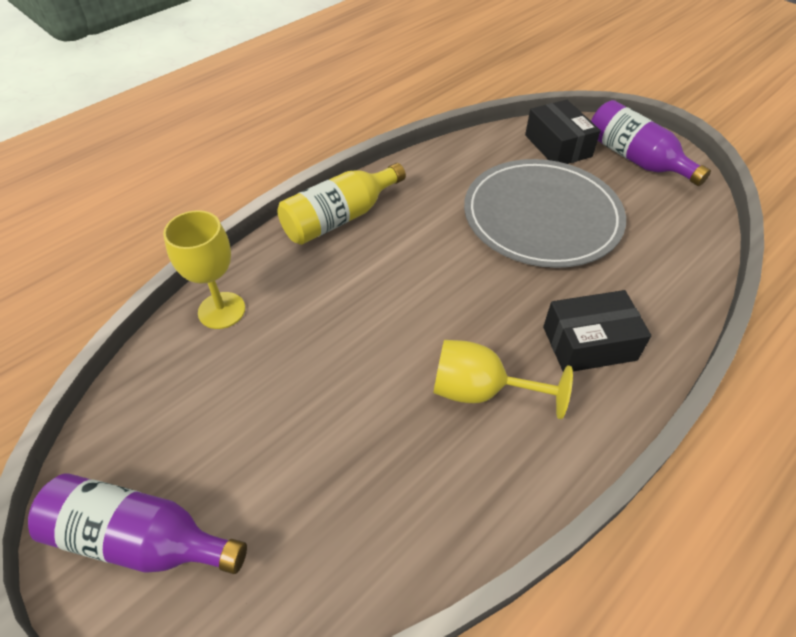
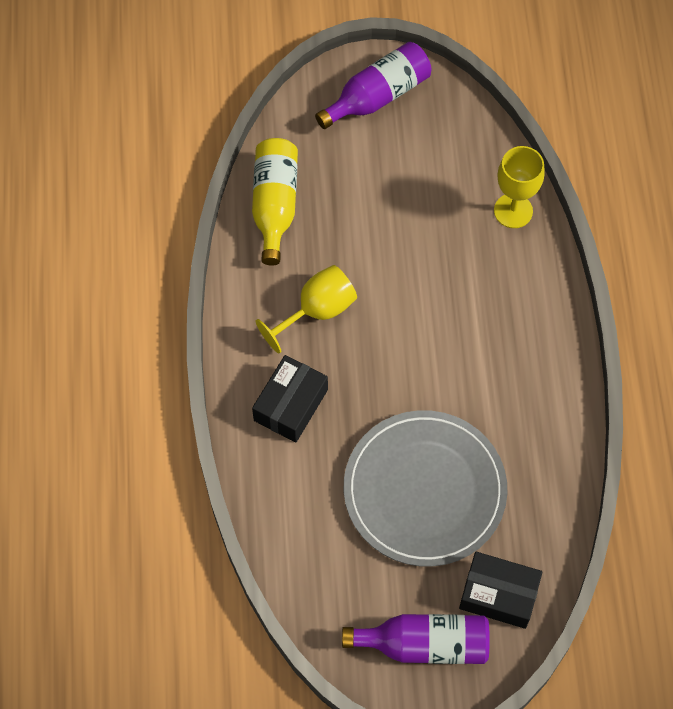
camera: 130 degrees right, 15 degrees up
yellow bottle [277,163,406,245] -> yellow bottle moved to [252,138,298,266]

